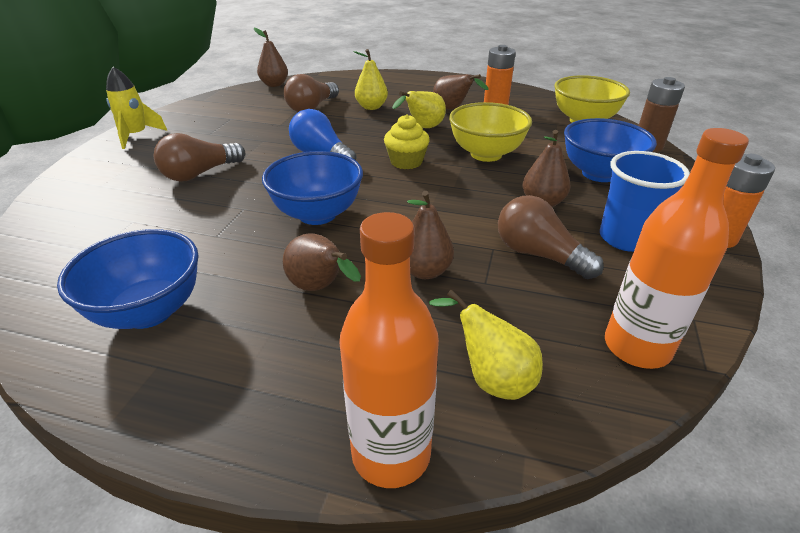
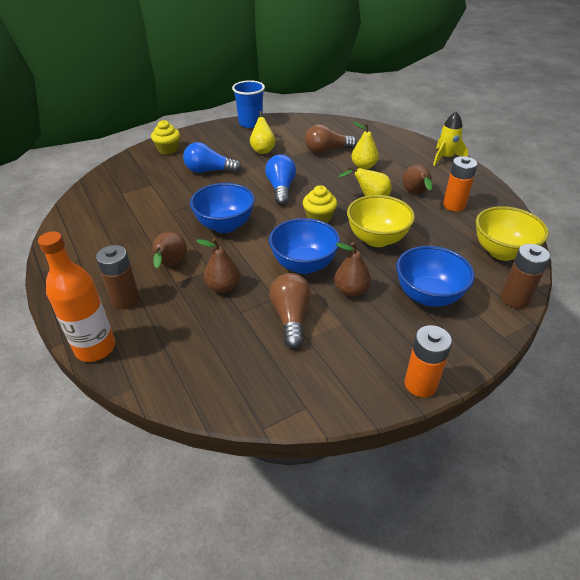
camera: 45 degrees right, 5 degrees up
blue bowl [57,229,199,329] -> blue bowl moved to [269,218,340,274]
yellow rocket [106,67,168,149] -> yellow rocket moved to [433,111,468,166]
brown light bulb [154,133,245,182] -> blue light bulb [183,142,241,173]
brown pear [254,28,288,87] -> none
yellow pear [429,289,543,400] -> yellow pear moved to [250,111,276,154]
blue cup [600,151,690,252] -> blue cup moved to [232,80,265,128]
orange bottle [605,128,749,369] -> none
none -> brown battery [96,245,140,310]
none -> yellow cupcake [151,120,180,155]

